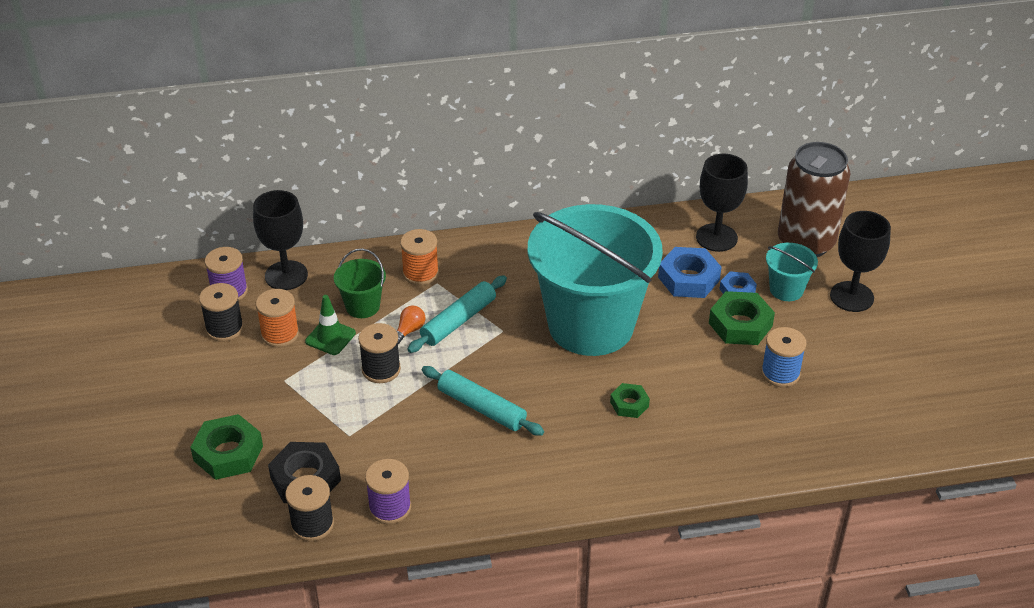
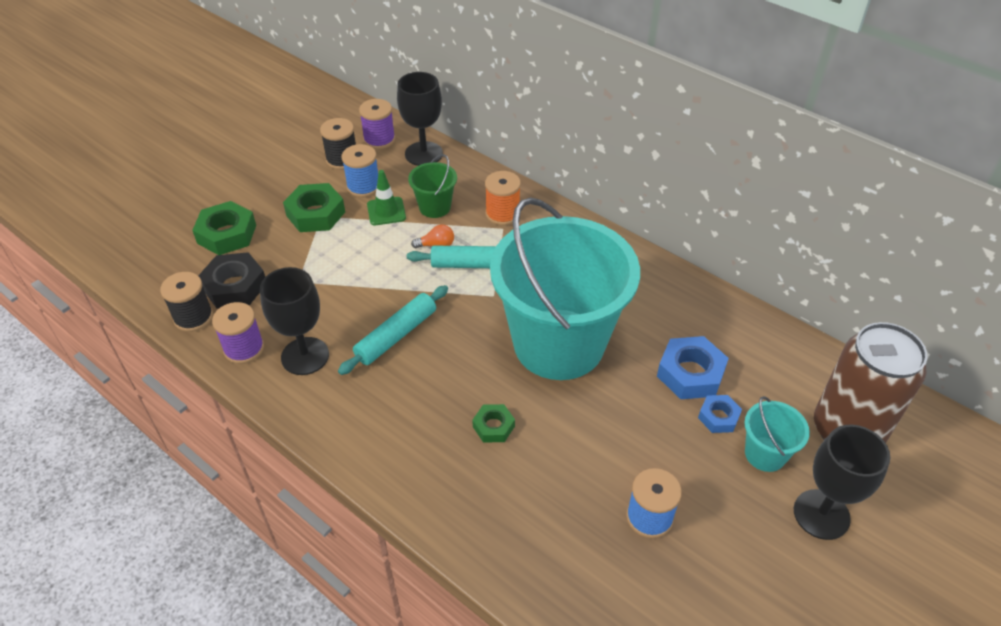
camera: 50 degrees right, 5 degrees up
orange spool [256,289,299,348] -> blue spool [341,144,378,198]
black spool [358,323,401,383] -> none
turquoise rolling pin [422,366,544,436] -> turquoise rolling pin turned 45 degrees clockwise [338,285,448,375]
black goblet [696,154,748,252] -> black goblet moved to [260,267,329,375]
green nut [709,291,775,345] -> green nut moved to [283,183,345,232]

